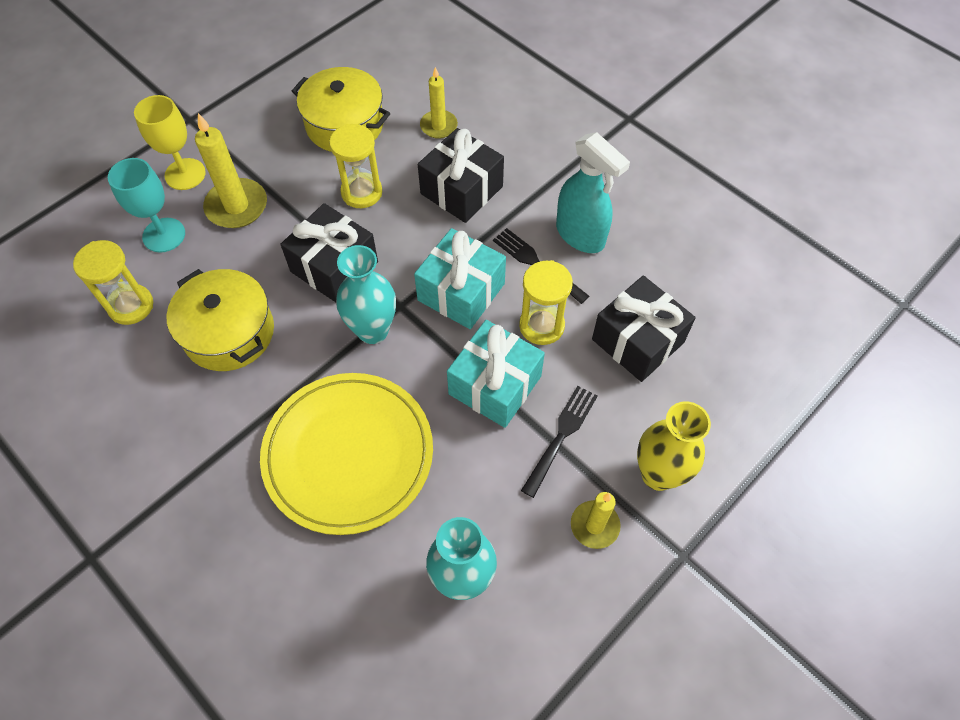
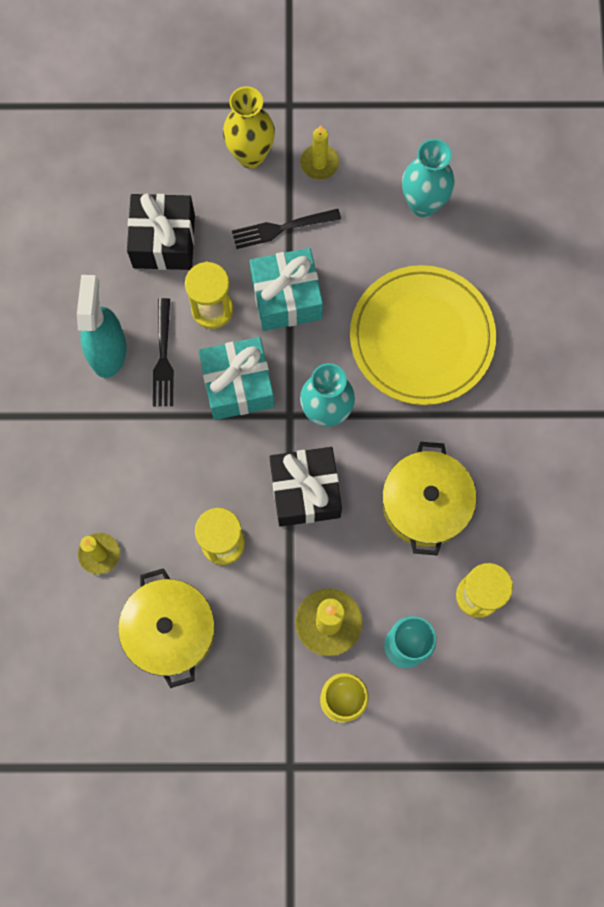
camera: 135 degrees left, 15 degrees up
black gift [418,128,504,223] -> none

